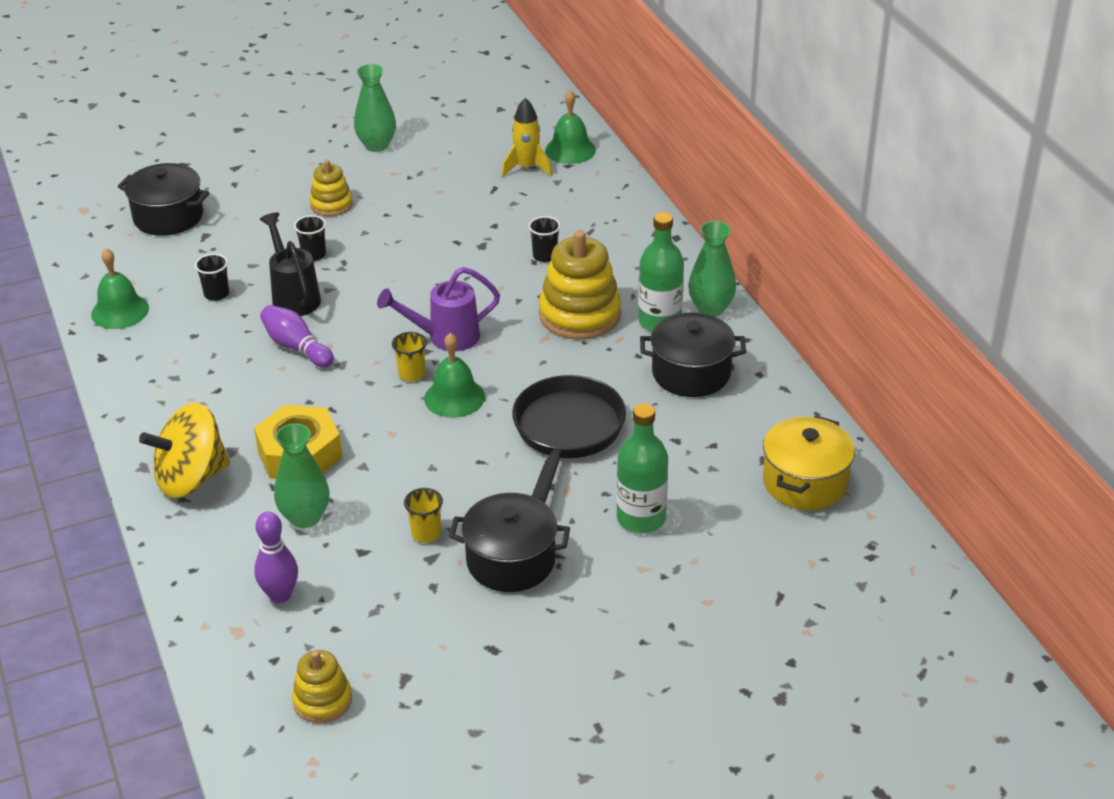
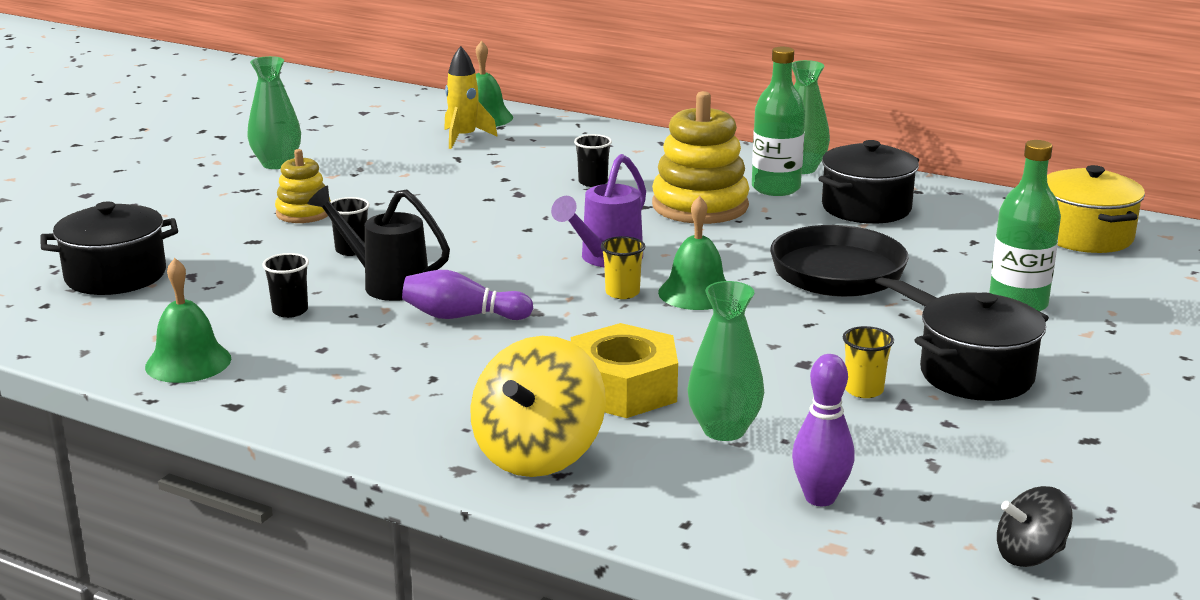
camera: 40 degrees left, 15 degrees down
yellow stacking toy [292,650,352,723] -> black spinning top [997,486,1073,567]

